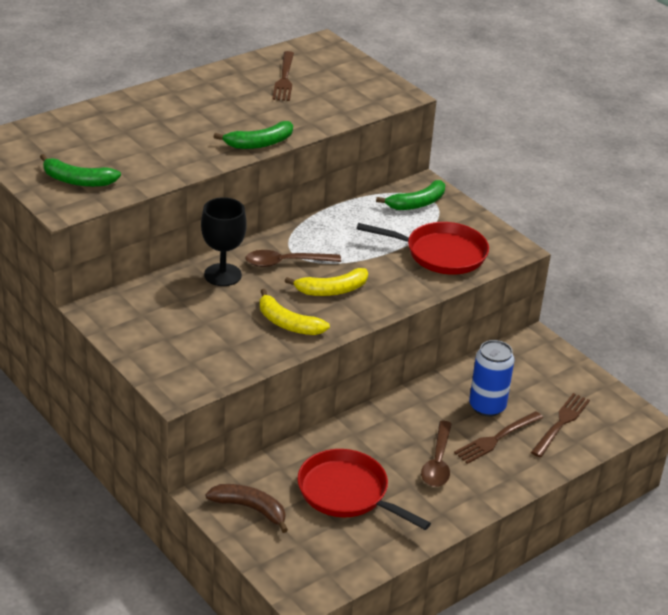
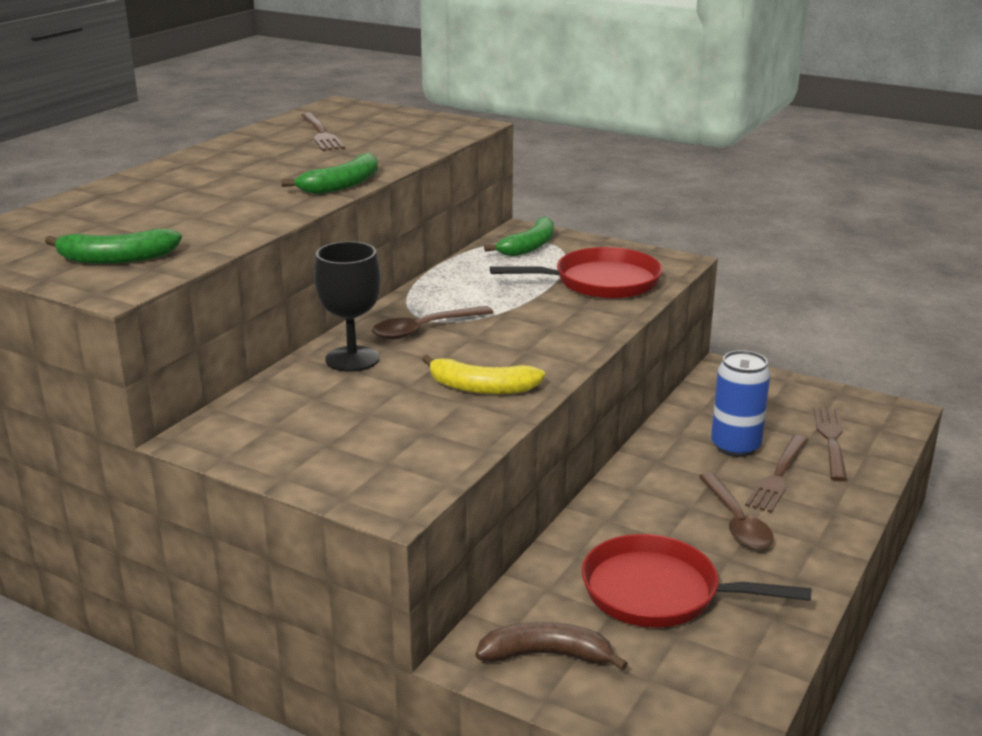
camera: 20 degrees left, 10 degrees down
yellow banana [285,268,368,296] -> none

